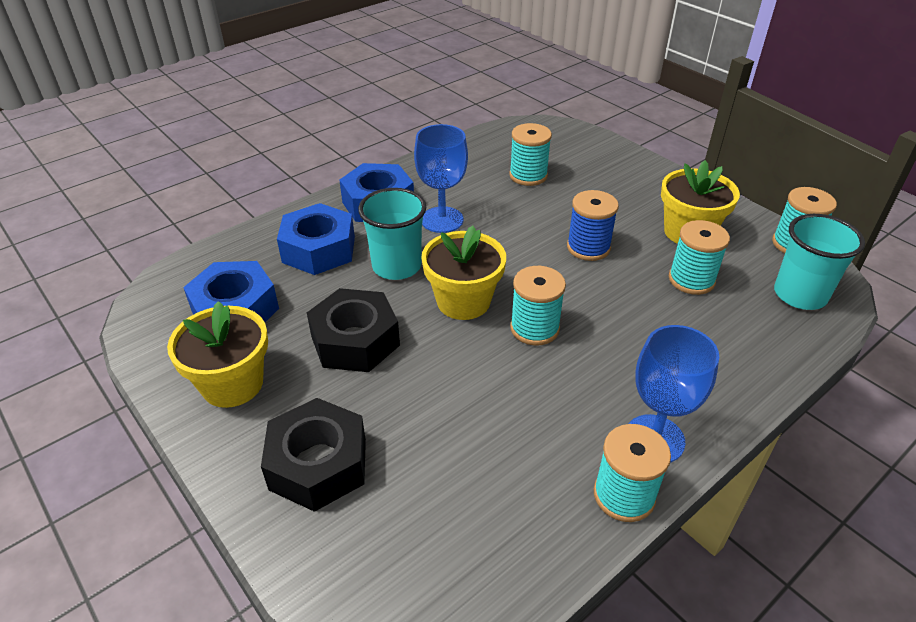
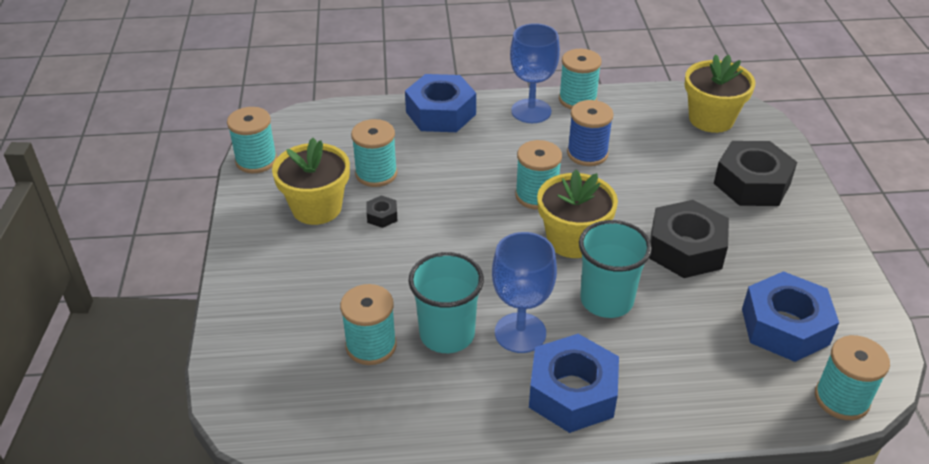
camera: 145 degrees left, 0 degrees up
yellow flower pot [167,301,268,408] -> yellow flower pot moved to [685,54,755,133]
blue nut [277,203,355,275] -> blue nut moved to [405,74,476,132]
blue spool [567,190,619,261] -> blue spool moved to [567,100,613,166]
turquoise cup [774,214,865,310] -> turquoise cup moved to [408,252,484,353]
none -> black nut [366,195,397,228]
none -> turquoise spool [815,335,890,420]

